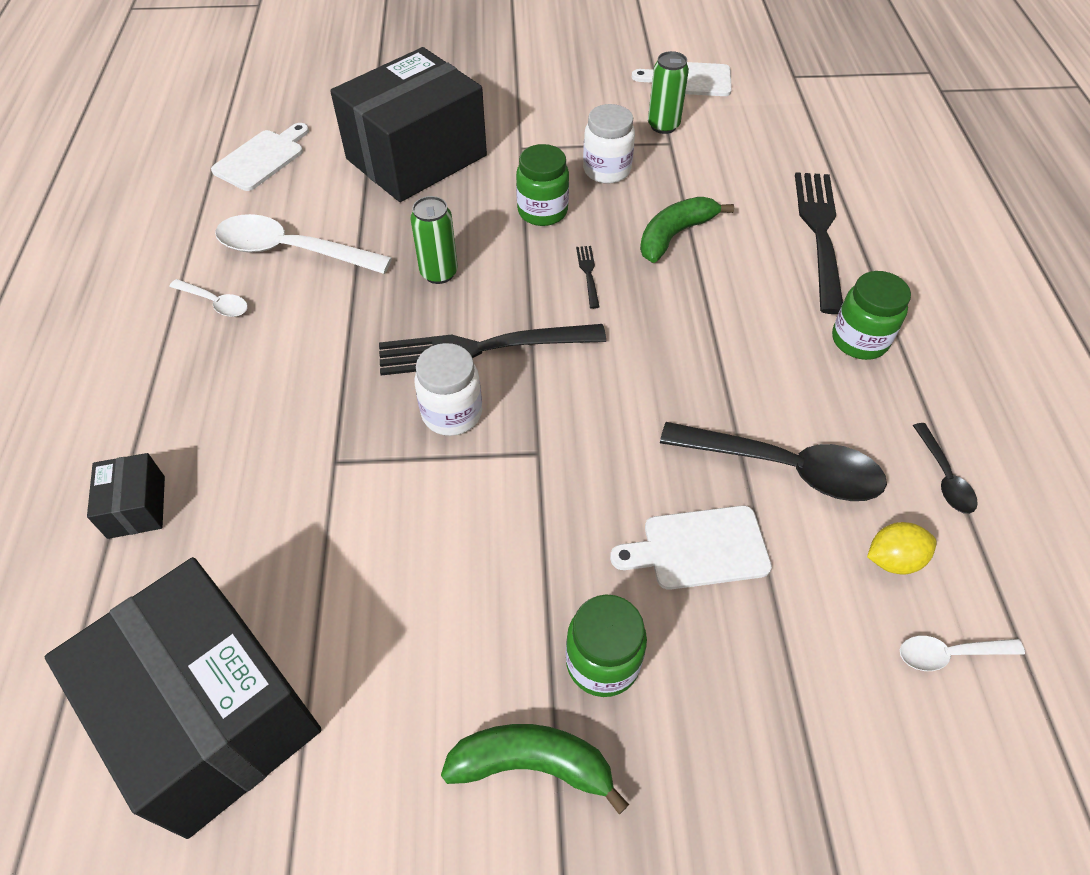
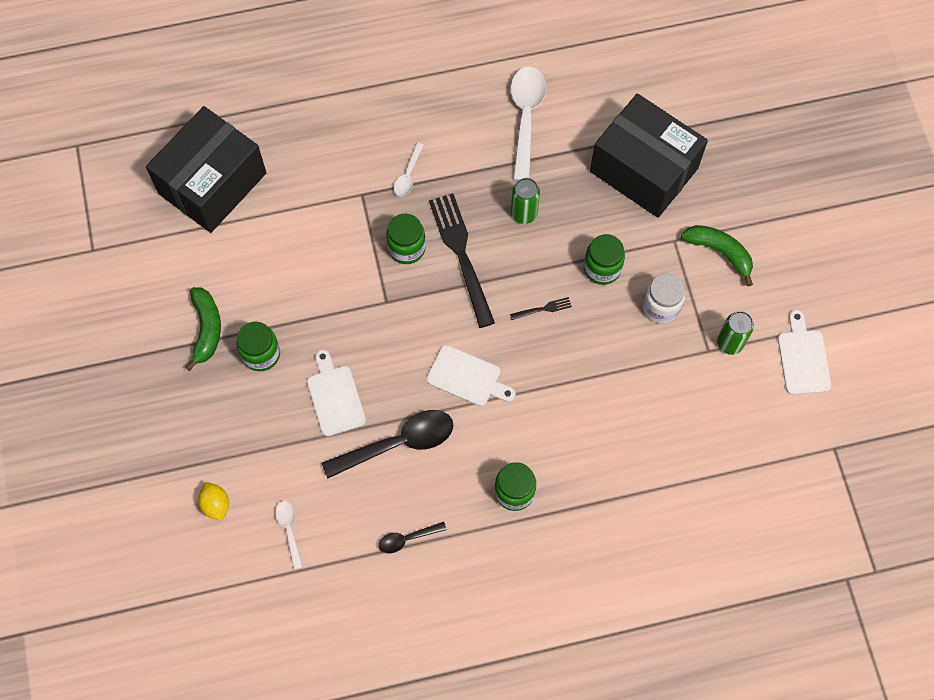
camera: 80 degrees right, 15 degrees up
black box [87,453,165,539] -> none
white spoon [169,279,248,317] -> white spoon moved to [394,143,424,197]
white cutting board [211,123,309,191] -> white cutting board moved to [427,345,516,406]
white jar [414,343,482,436] -> green jar [386,213,426,264]
green banana [640,197,734,263] -> green banana moved to [681,225,753,286]
black spoon [660,422,887,501] -> black spoon turned 120 degrees counterclockwise [322,410,453,478]
black fork [795,172,843,314] -> none
yellow lemon [867,522,937,574] -> yellow lemon moved to [198,482,229,521]

